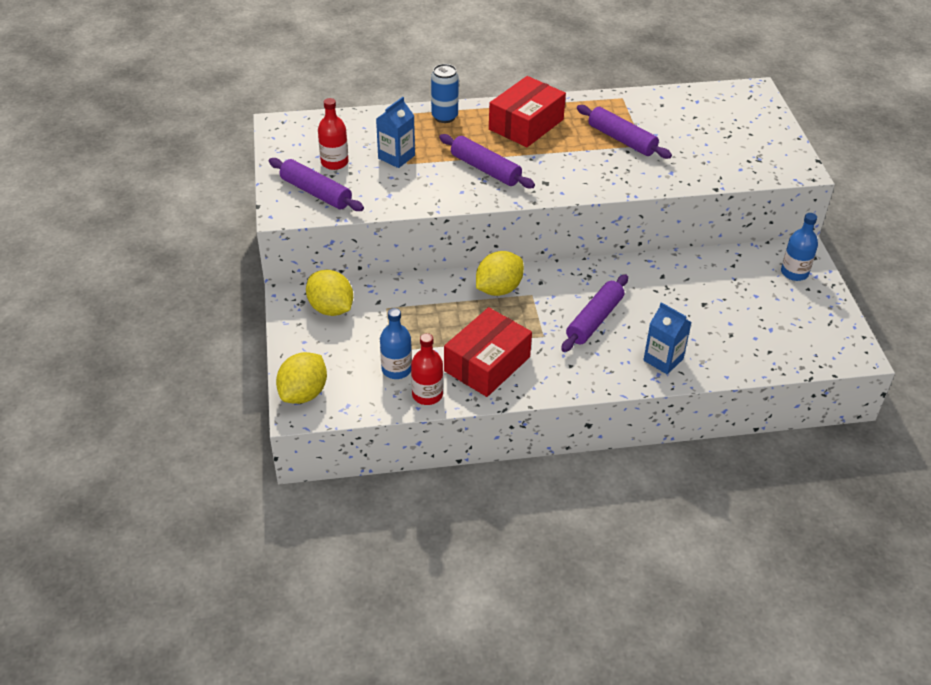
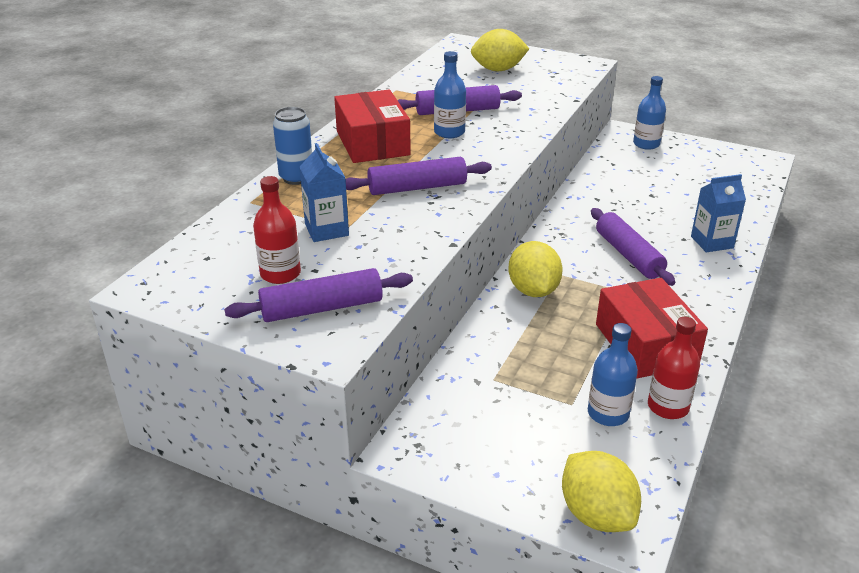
camera: 55 degrees left, 10 degrees down
yellow lemon [306,270,353,316] -> yellow lemon moved to [471,29,529,71]
none -> blue bottle [434,51,466,138]

